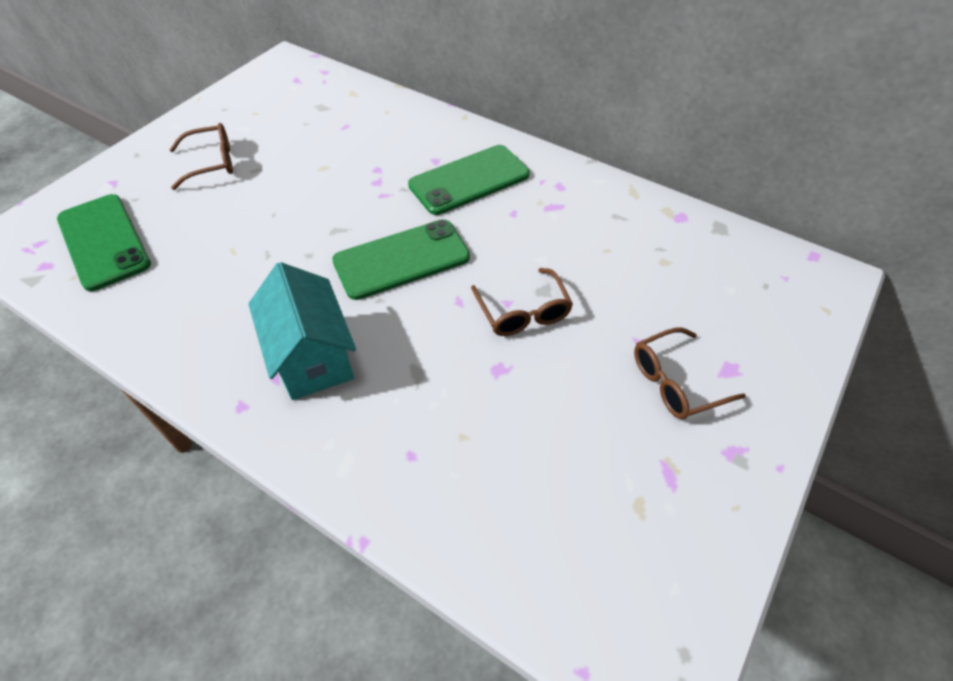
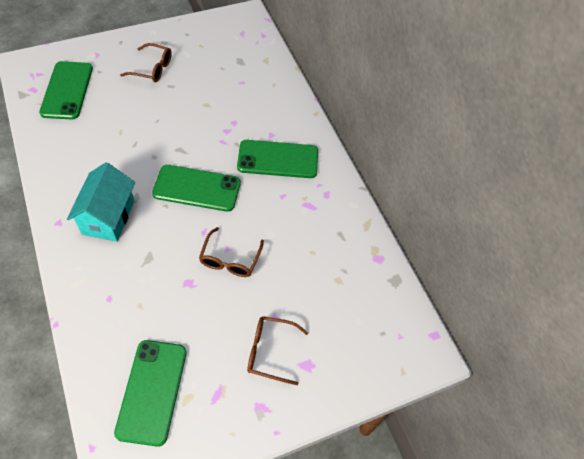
camera: 30 degrees right, 5 degrees up
none -> green phone [114,340,187,447]

